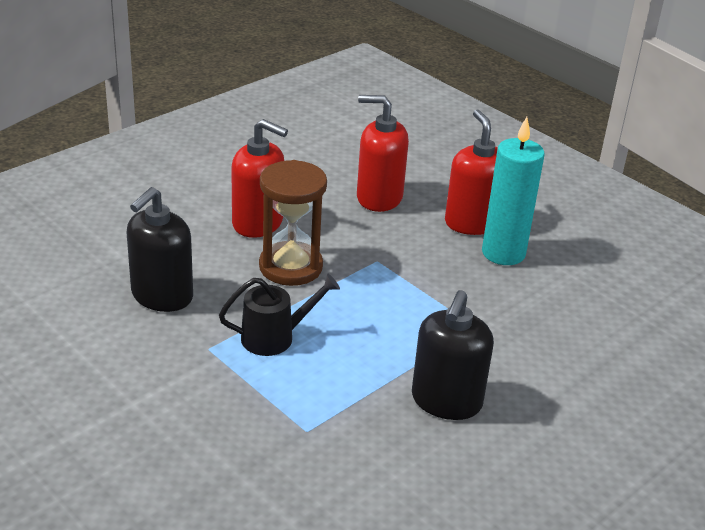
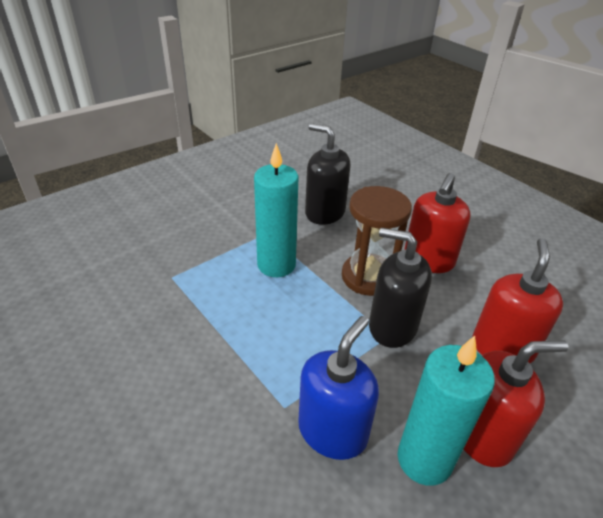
camera: 95 degrees right, 5 degrees up
black watering can [219,273,340,356] -> turquoise candle [254,143,299,277]
black soap dispenser [412,290,494,420] -> black soap dispenser moved to [369,228,432,348]
none -> blue soap dispenser [298,316,379,460]

